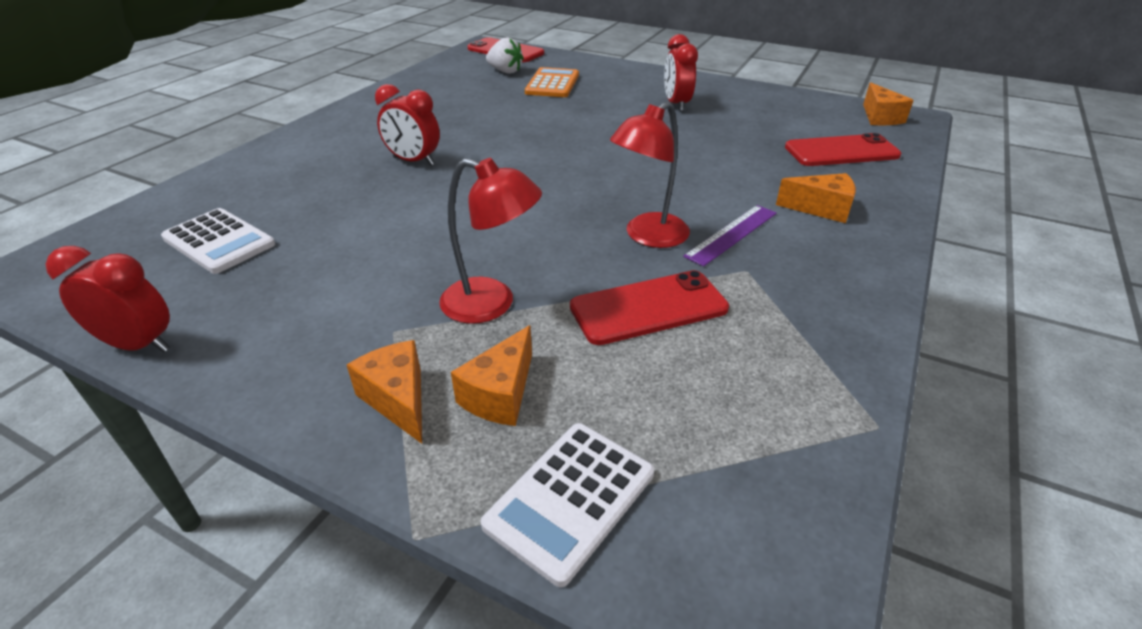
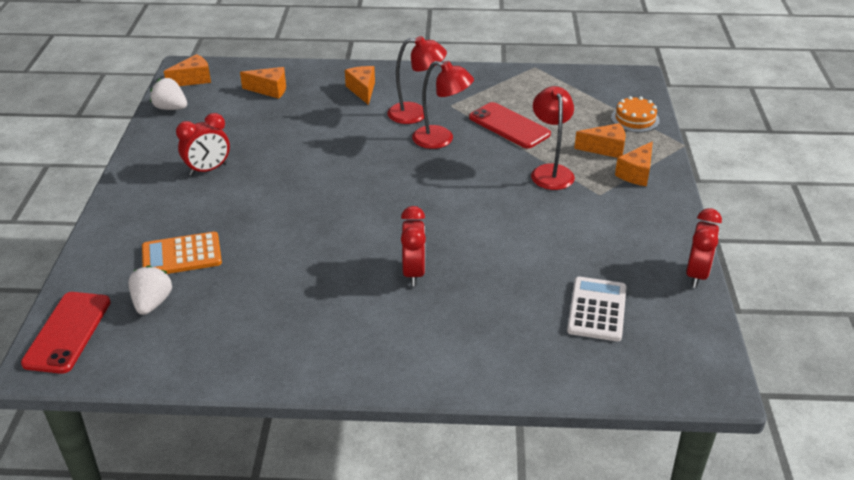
camera: 115 degrees left, 0 degrees up
red clock [45,246,170,352] -> red clock turned 150 degrees counterclockwise [686,208,722,288]
white calculator [481,423,654,587] -> orange cake [611,96,660,133]
purple ruler [683,205,777,267] -> red lamp [387,36,447,124]
red phone [785,133,901,166] -> orange cheese [240,67,286,99]
none -> white strawberry [150,78,187,110]

